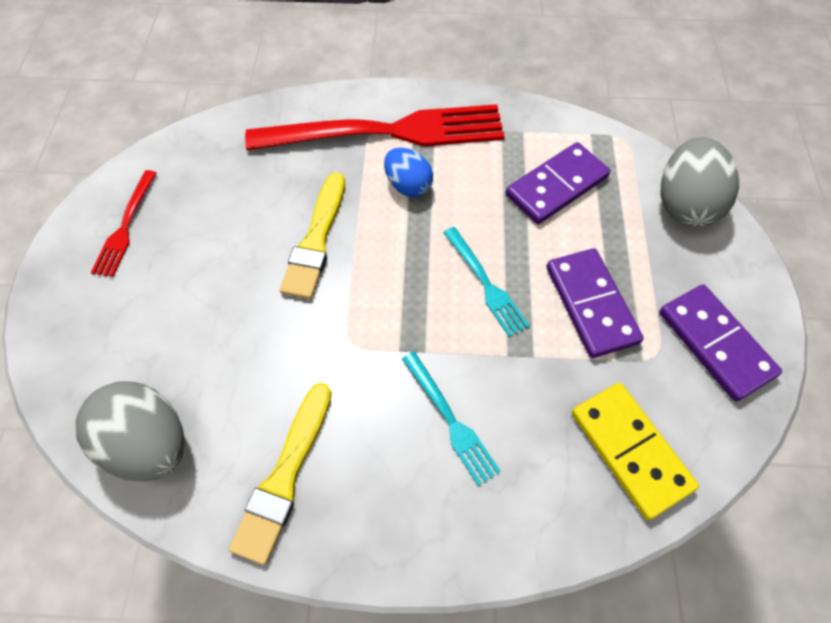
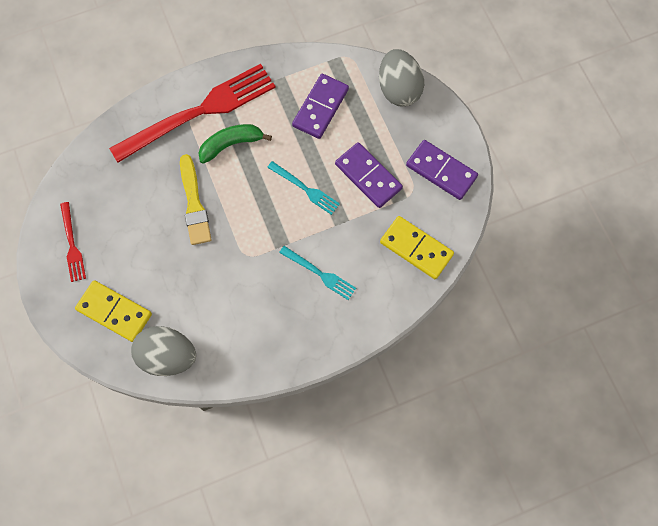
camera: 25 degrees left, 10 degrees up
yellow brush [229,383,332,565] -> none
blue egg [384,148,433,197] -> green banana [198,124,272,164]
none -> yellow domino [75,280,152,342]

